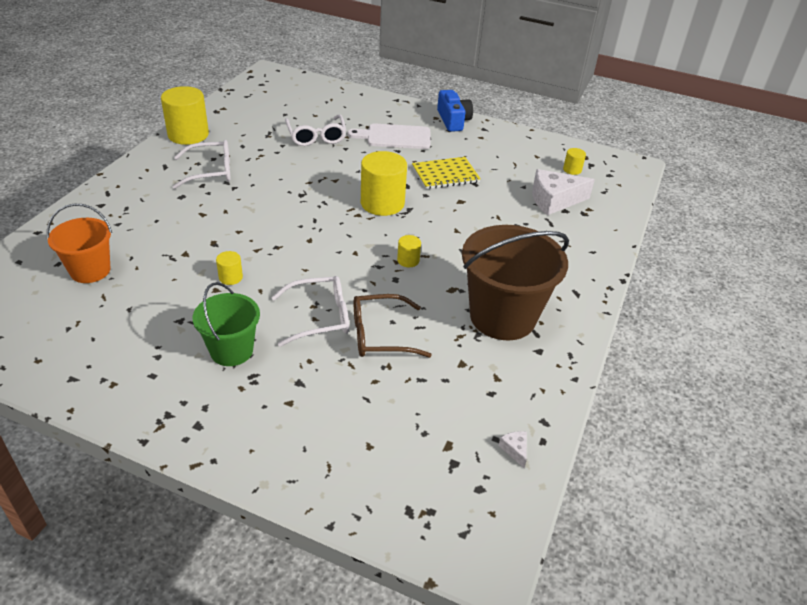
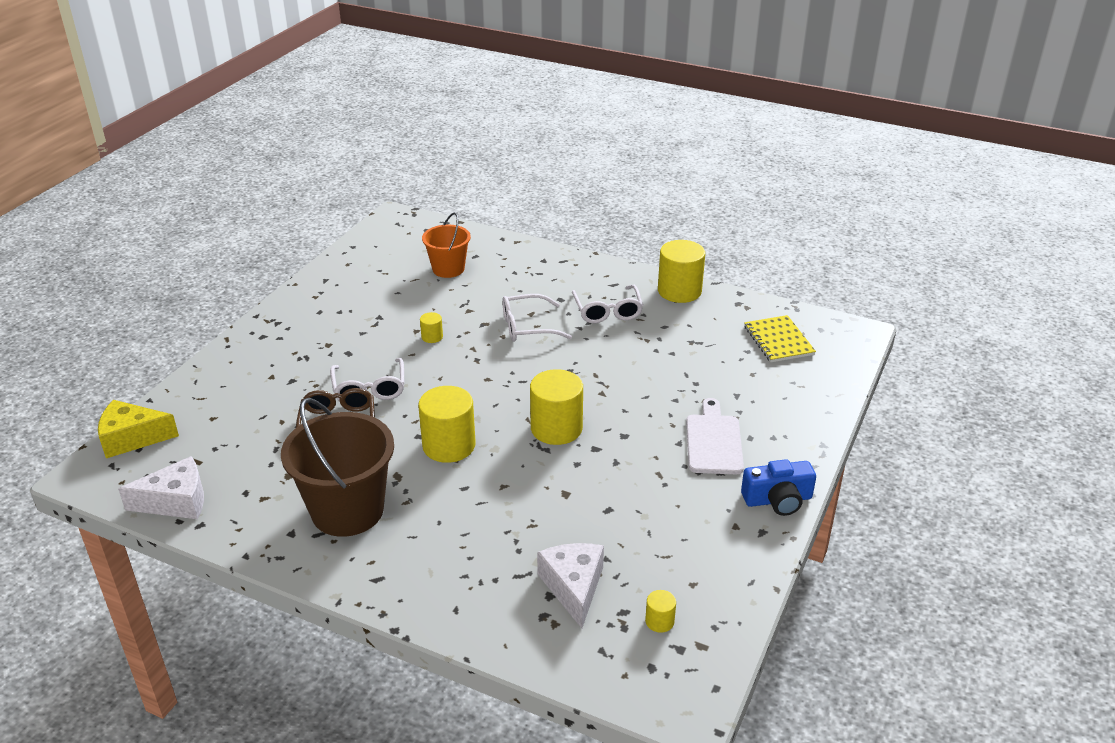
camera: 95 degrees right, 5 degrees down
green bucket [193,282,260,366] -> none
white glasses [285,115,346,146] -> white glasses moved to [502,294,572,342]
yellow cylinder [397,235,421,267] -> yellow cylinder [418,386,476,463], size x2.17
yellow notebook [412,157,481,189] -> yellow notebook moved to [744,315,816,362]
white cheese [499,431,527,468] -> white cheese [118,456,204,519], size x2.43
none -> yellow cheese [98,400,179,458]

